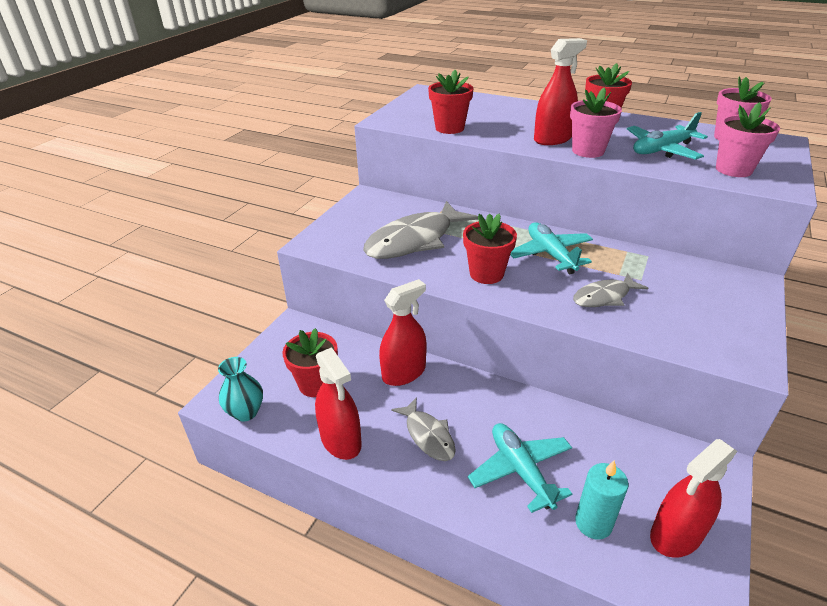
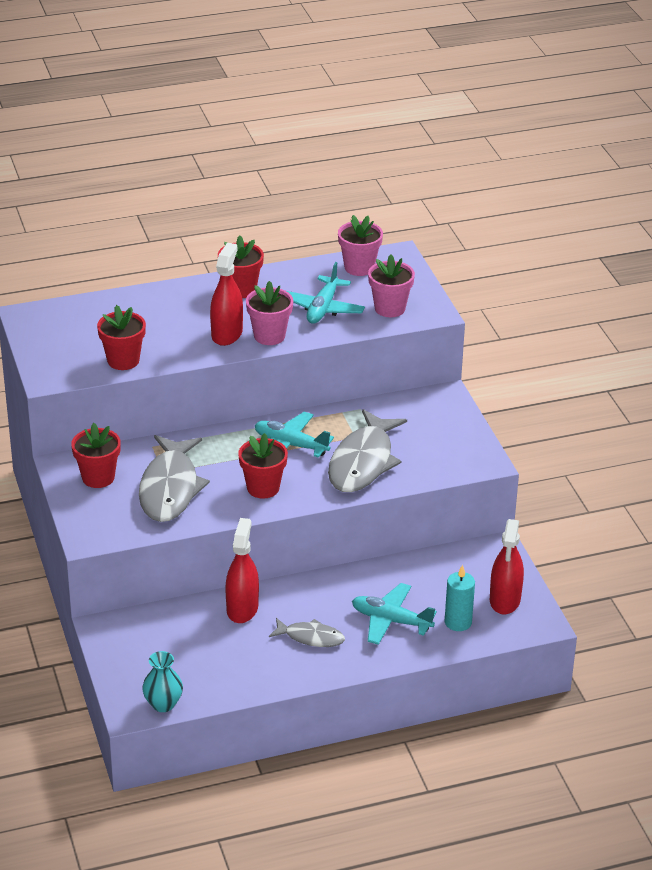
camera: 45 degrees left, 0 degrees up
red flower pot [283,328,338,397] -> red flower pot moved to [71,423,121,488]
red spray bottle [315,347,362,460] -> none
grey fish [573,273,648,307] -> grey fish [328,409,407,492], size x1.85

